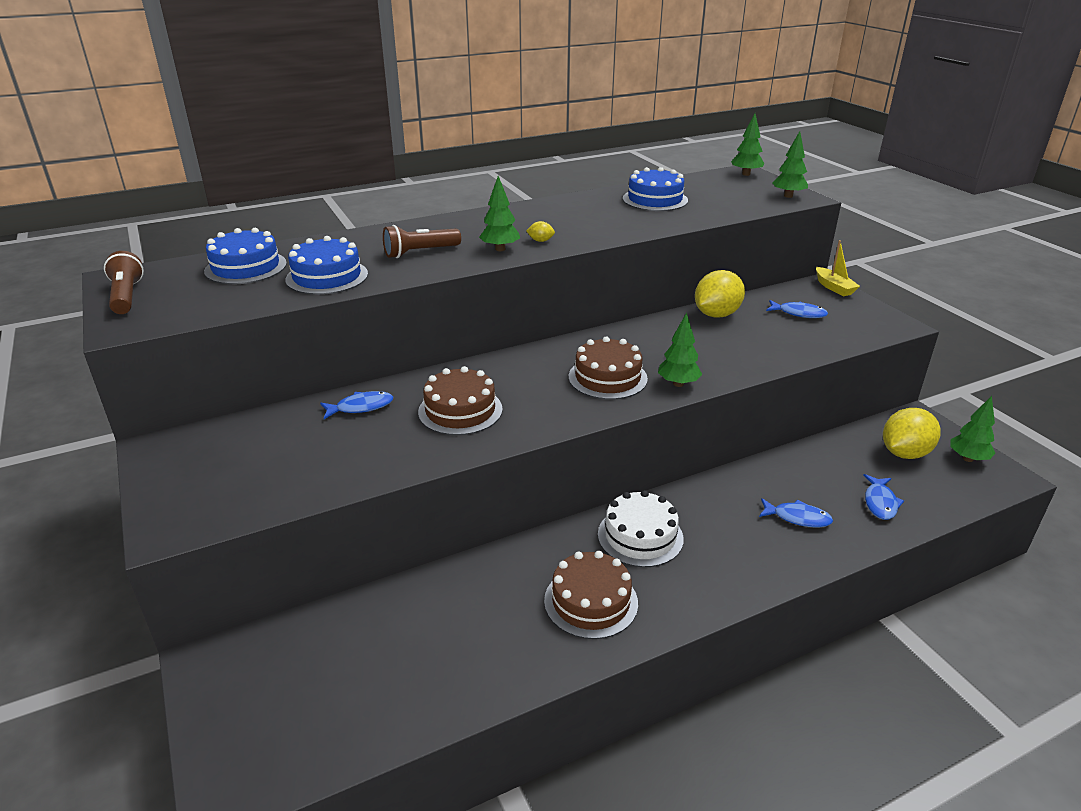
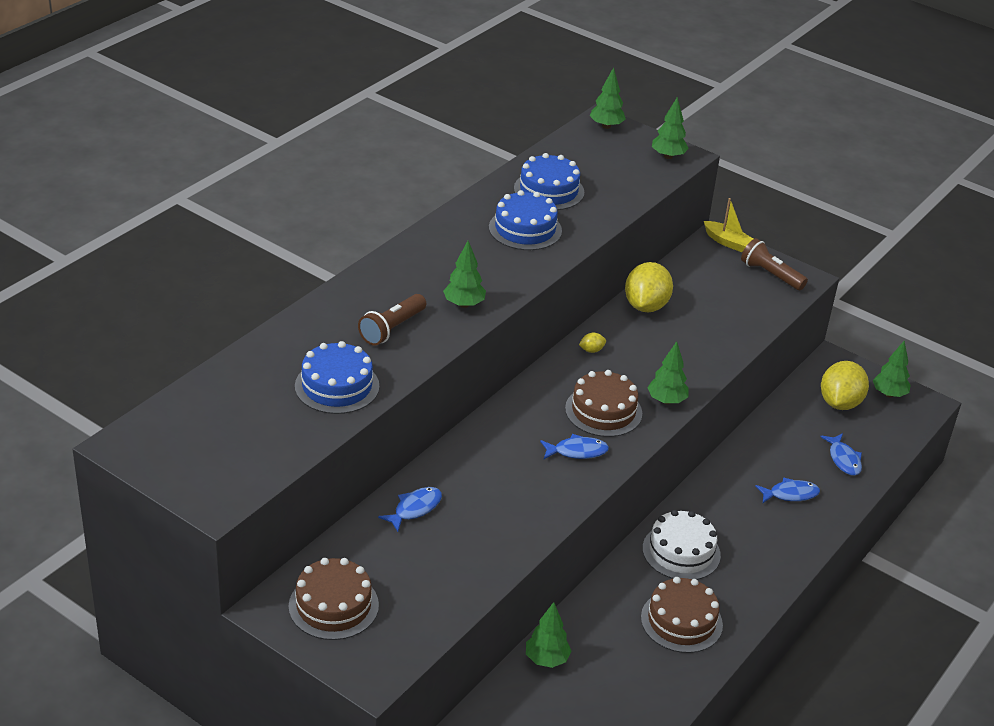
camera: 30 degrees left, 5 degrees up
brown flashlight [104,251,144,314] -> brown flashlight moved to [741,238,808,290]
blue cake [204,228,287,284] -> blue cake moved to [489,190,562,250]
brown cake [418,366,503,435] -> brown cake moved to [289,558,379,640]
yellow lemon [526,221,555,242] -> yellow lemon moved to [579,333,606,353]
blue fish [766,300,828,318] -> blue fish moved to [540,434,609,459]
none -> green tree [526,602,572,668]

